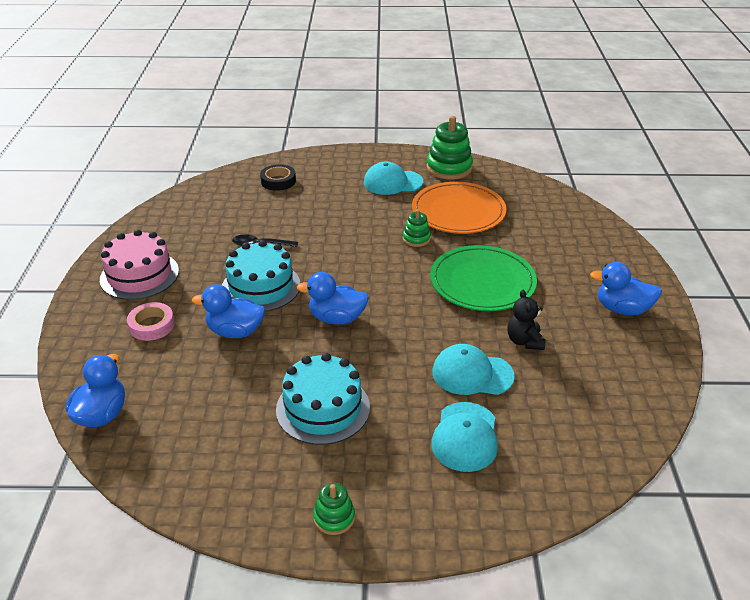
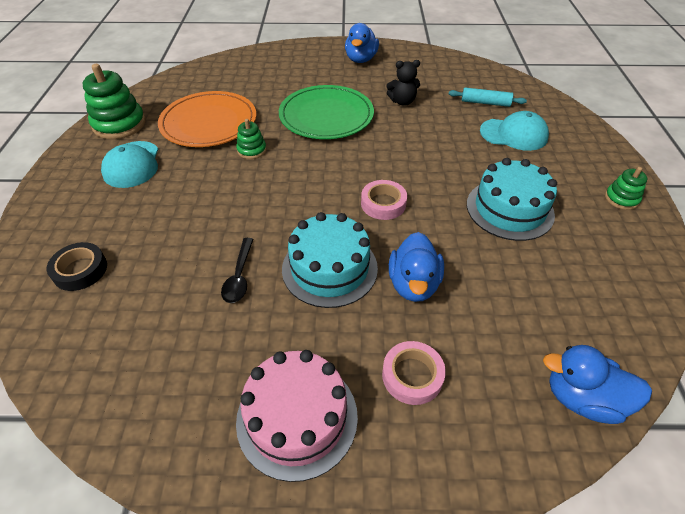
camera: 90 degrees left, 10 degrees up
blue duck [297,272,369,325] -> pink tape [361,180,407,220]
turquoise cap [432,344,515,395] -> none
none -> turquoise rolling pin [449,87,527,107]

